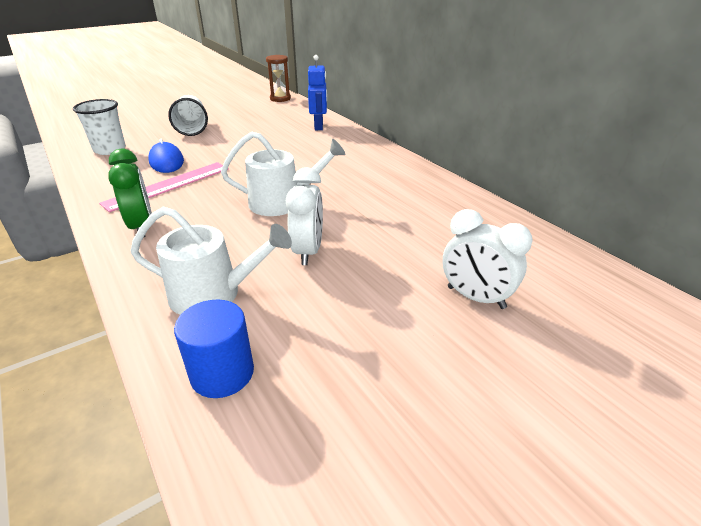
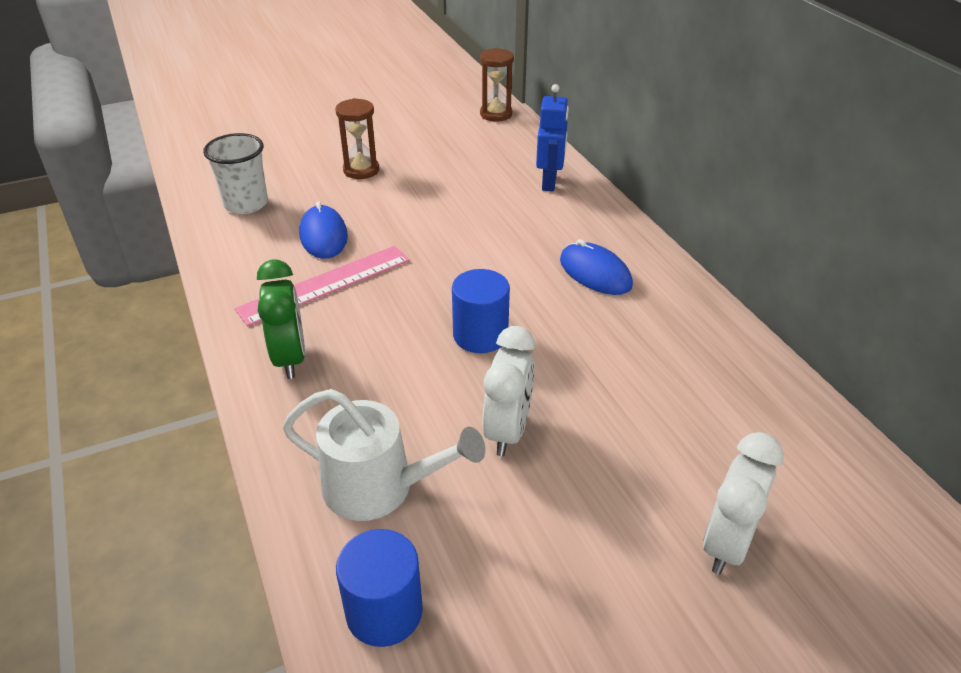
camera: 10 degrees right, 5 degrees up
white cup [168,95,208,136] -> brown hourglass [335,98,379,179]
white watering can [221,132,346,216] -> blue cylinder [452,269,510,353]
white clock [442,209,533,309] -> white clock turned 75 degrees clockwise [703,432,784,575]
none -> blue mouse [560,239,633,295]

